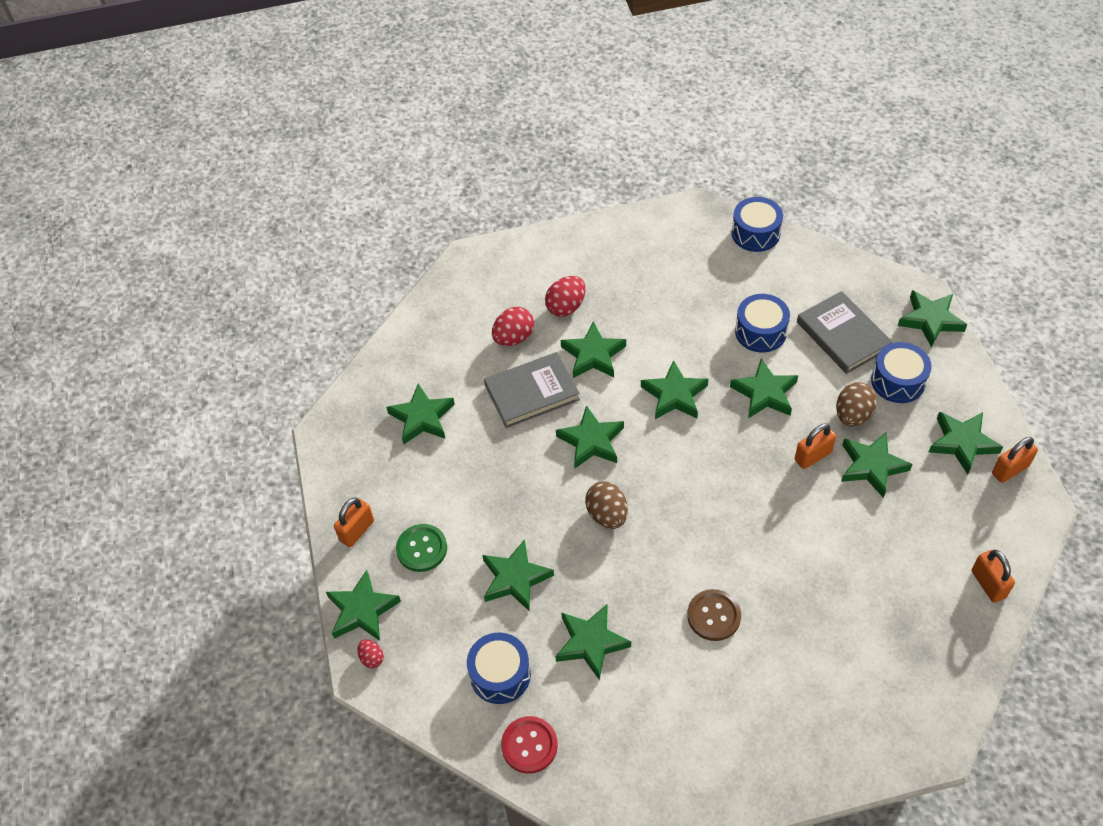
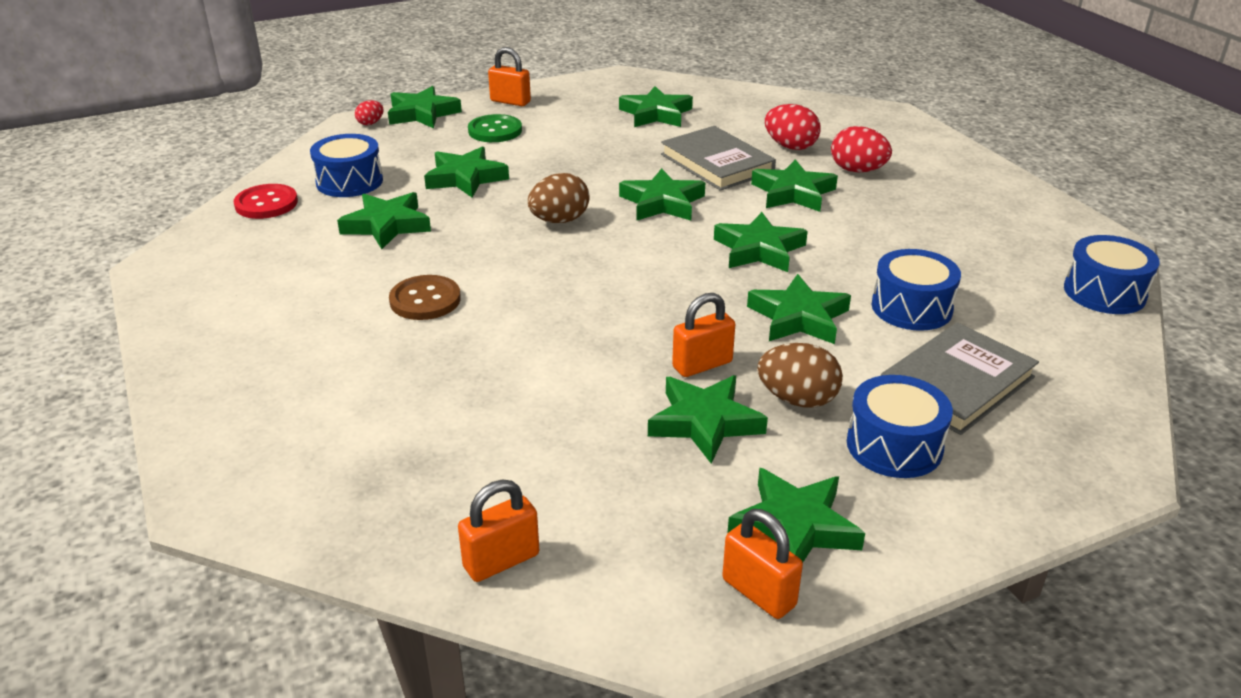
camera: 75 degrees right, 20 degrees down
orange padlock [795,423,836,469] -> orange padlock turned 75 degrees counterclockwise [672,293,735,377]
green star [898,290,967,348] -> none

